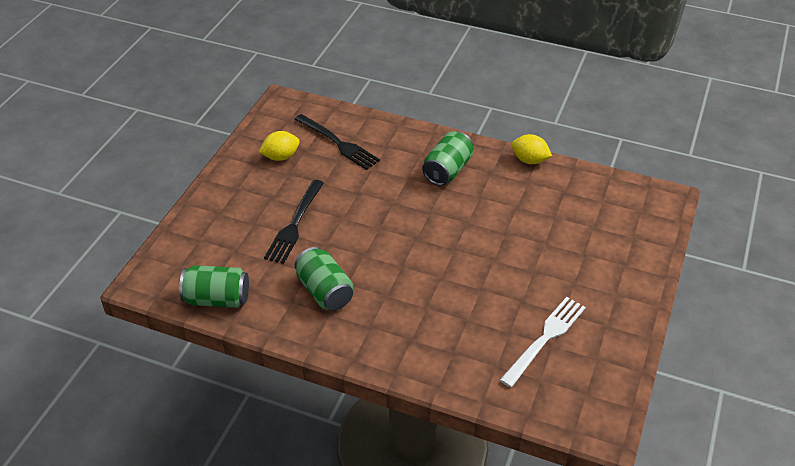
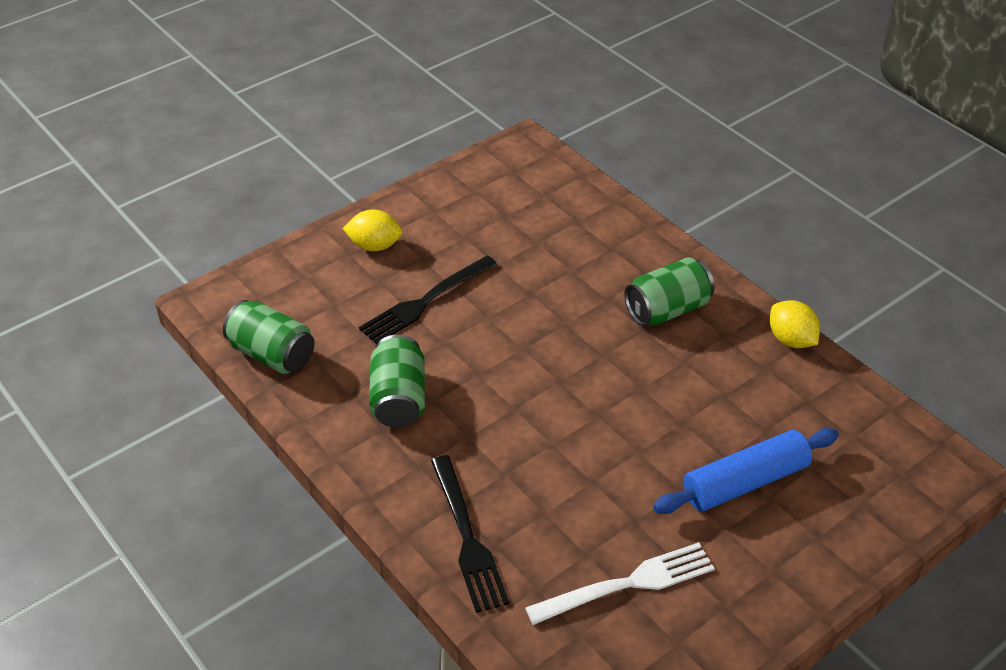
camera: 30 degrees right, 0 degrees up
yellow lemon [259,131,300,161] -> yellow lemon moved to [342,210,403,251]
black fork [294,114,380,170] -> black fork moved to [431,455,509,613]
none -> blue rolling pin [653,428,839,514]

